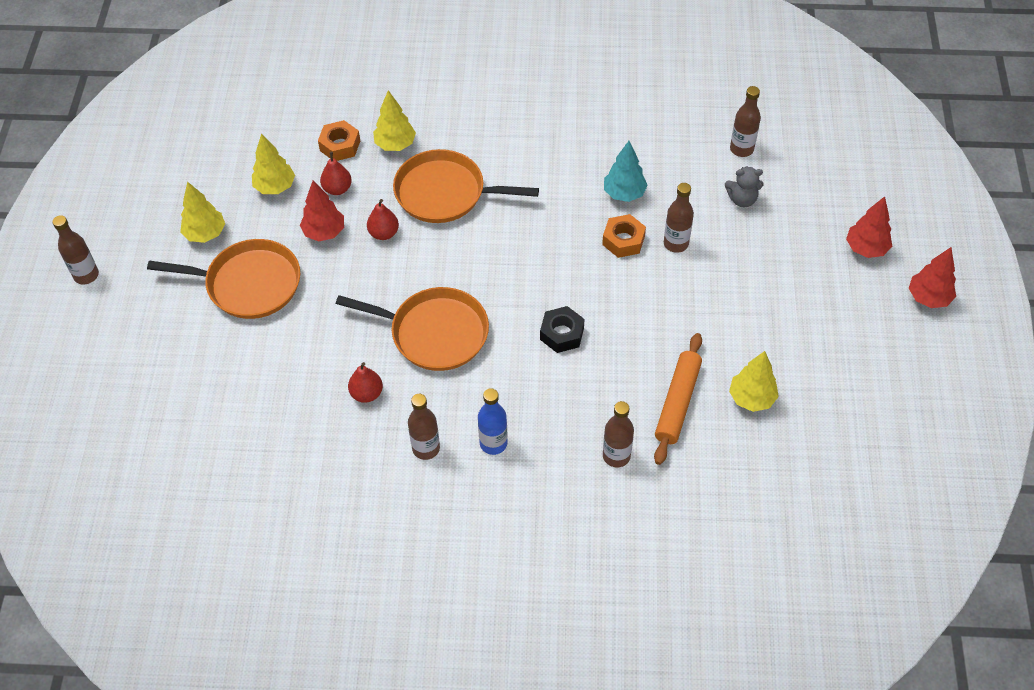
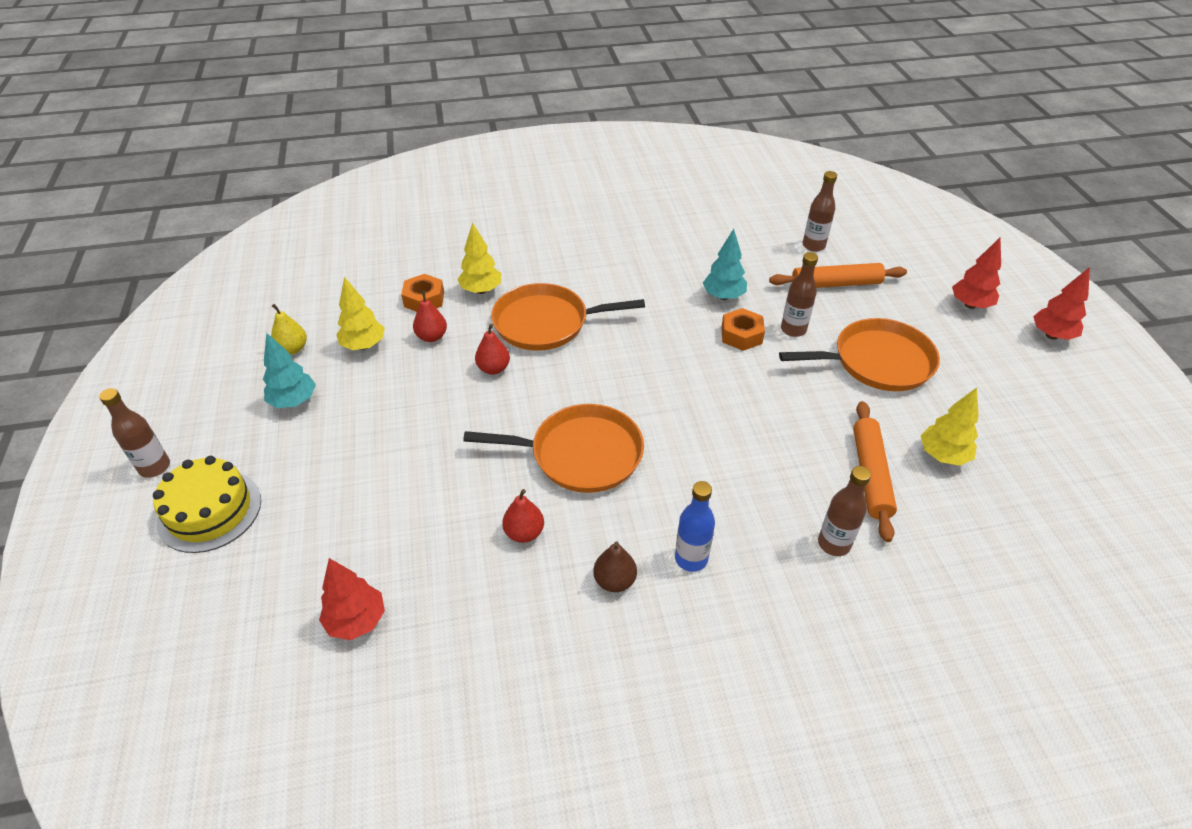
camera: 15 degrees left, 10 degrees down
orange pan [147,239,300,319] -> orange pan moved to [779,318,940,391]
yellow tree [180,182,225,243] -> turquoise tree [263,333,316,408]
red tree [300,180,344,241] -> red tree moved to [319,558,385,640]
brown bottle [408,394,440,460] -> brown pear [593,541,637,592]
black nut [540,306,584,353] -> none
grey teddy bear [725,166,764,207] -> orange rolling pin [769,263,907,288]
none -> yellow cake [153,456,261,553]
none -> yellow pear [271,304,307,354]

